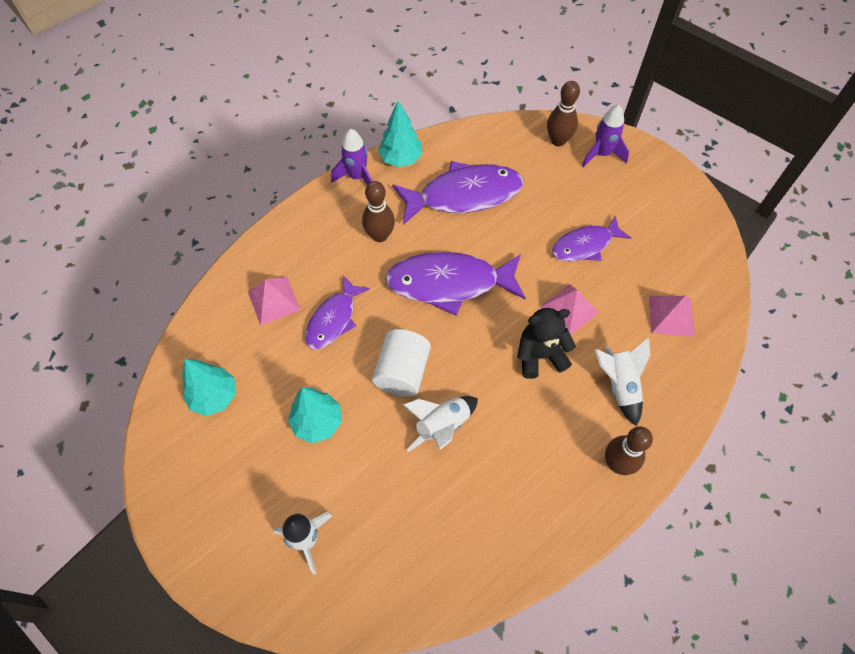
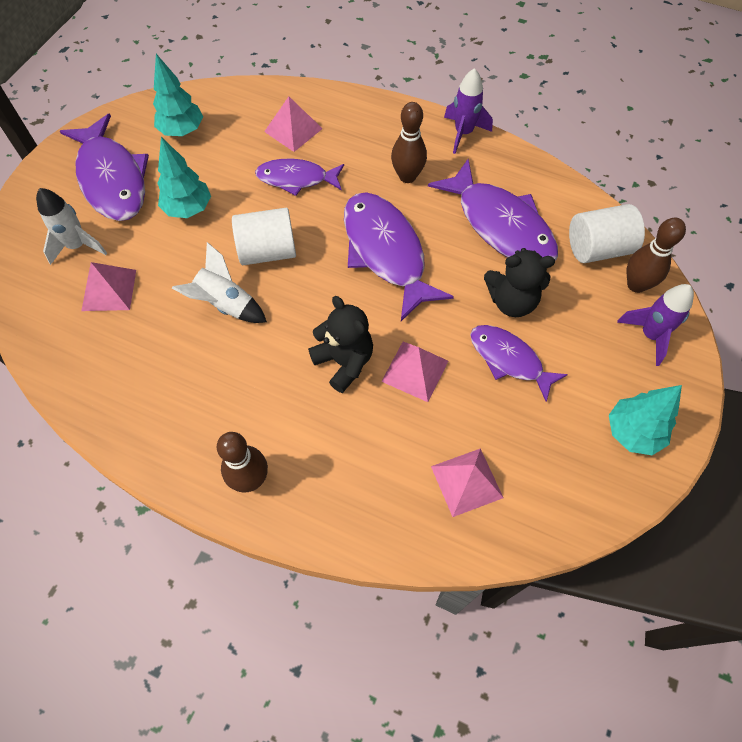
camera: 65 degrees right, 0 degrees up
turquoise tree [378,101,422,167] -> turquoise tree moved to [609,385,682,455]
white rocket [595,338,650,426] -> none
none -> purple fish [60,114,149,221]
none -> pink pyramid [81,262,136,311]
none -> black teddy bear [484,248,555,317]
none -> white cylinder [569,204,645,263]

